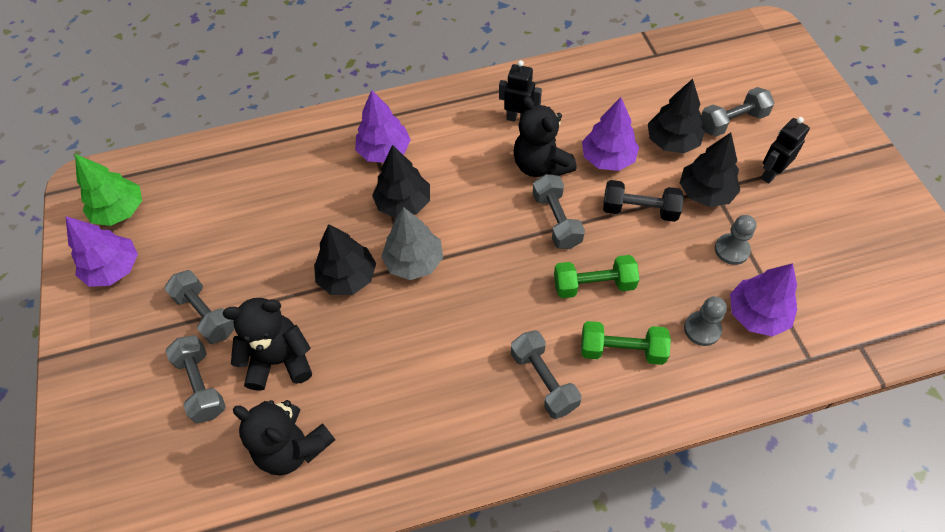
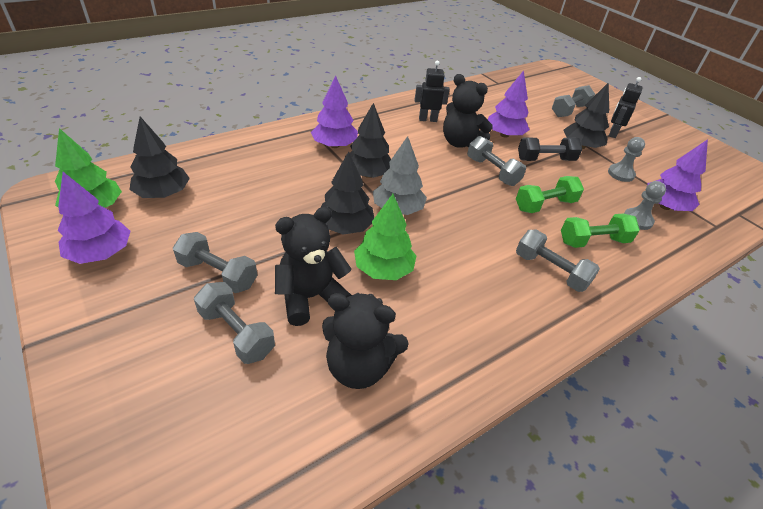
camera: 25 degrees left, 15 degrees down
black tree [648,79,705,153] -> black tree moved to [129,117,190,198]
none -> green tree [354,194,416,280]

